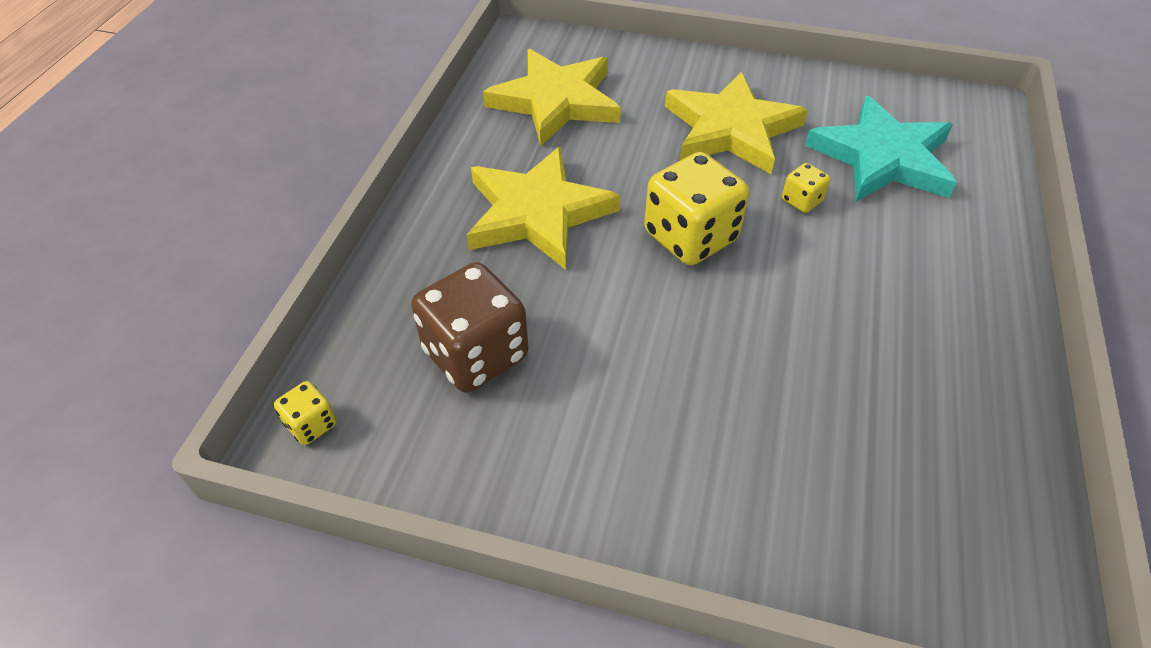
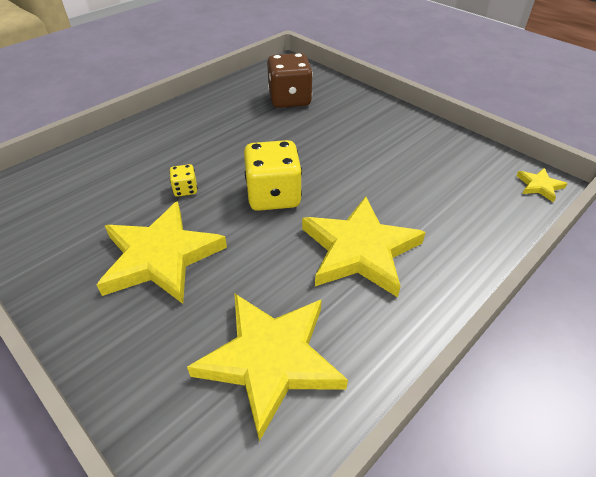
camera: 150 degrees left, 5 degrees down
yellow dice [274,381,337,445] -> yellow star [516,168,568,202]
brown dice [411,262,528,393] -> brown dice moved to [267,53,313,108]
turquoise star [805,96,957,202] -> none

